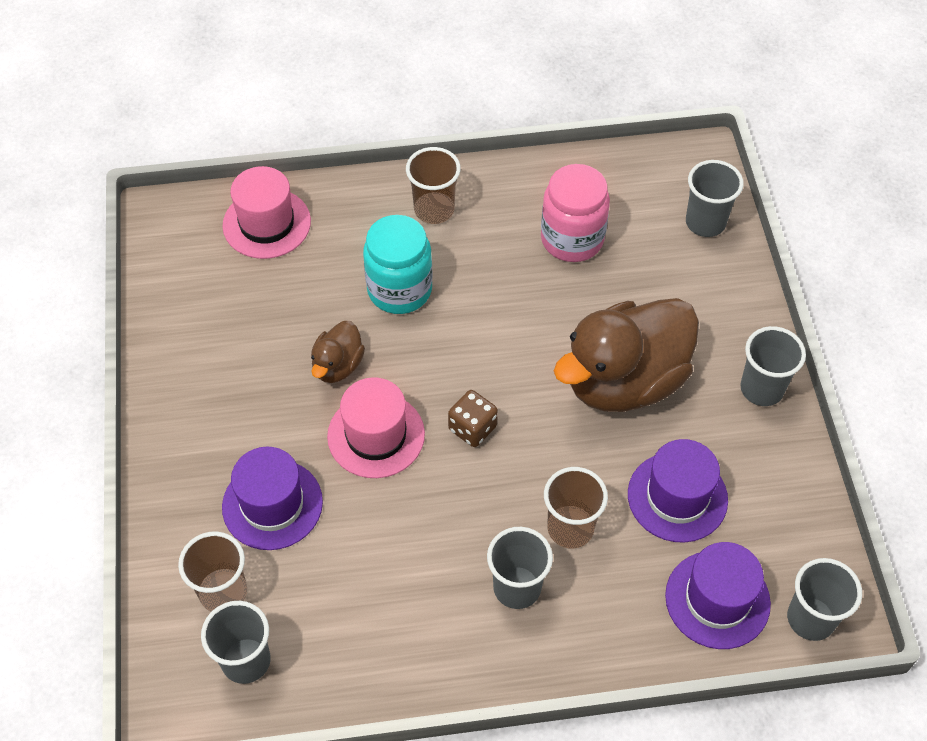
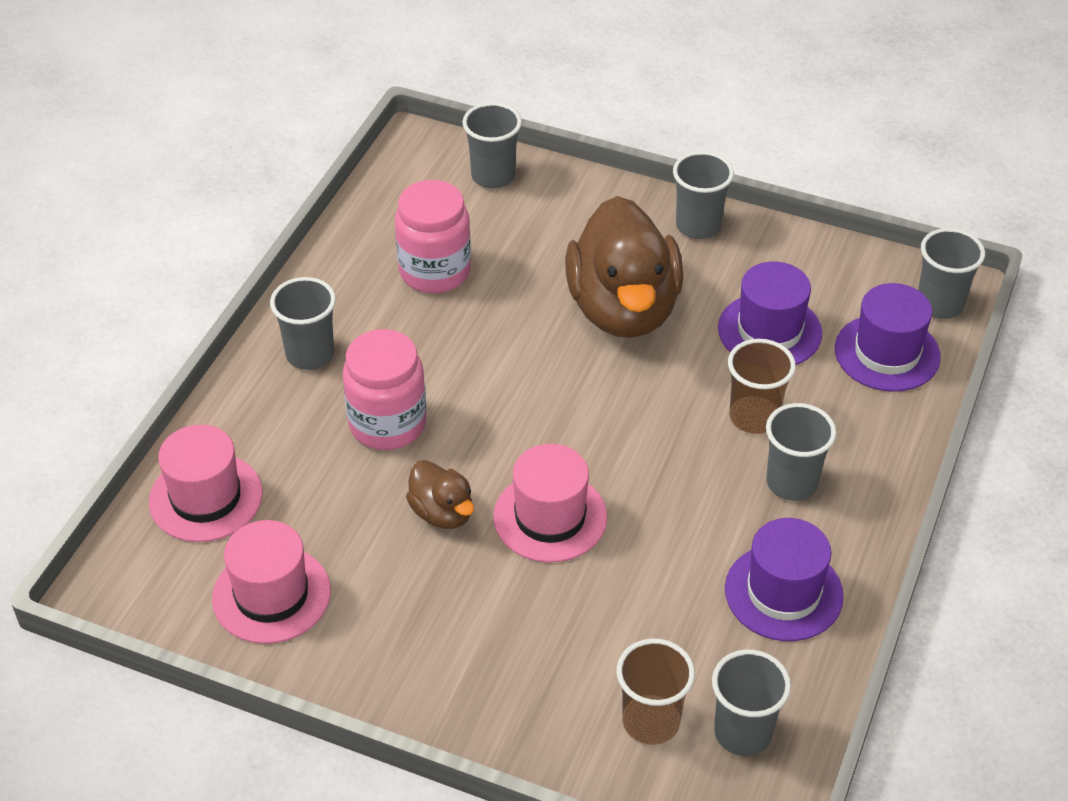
camera: 60 degrees left, 10 degrees down
purple hat [222,447,323,550] -> purple hat moved to [725,518,844,641]
turquoise jar [363,215,433,314] -> pink jar [343,329,427,450]
brown cup [406,147,461,224] -> grey cup [270,277,336,370]
brown dice [448,390,498,447] -> none
none -> pink hat [212,520,331,644]

